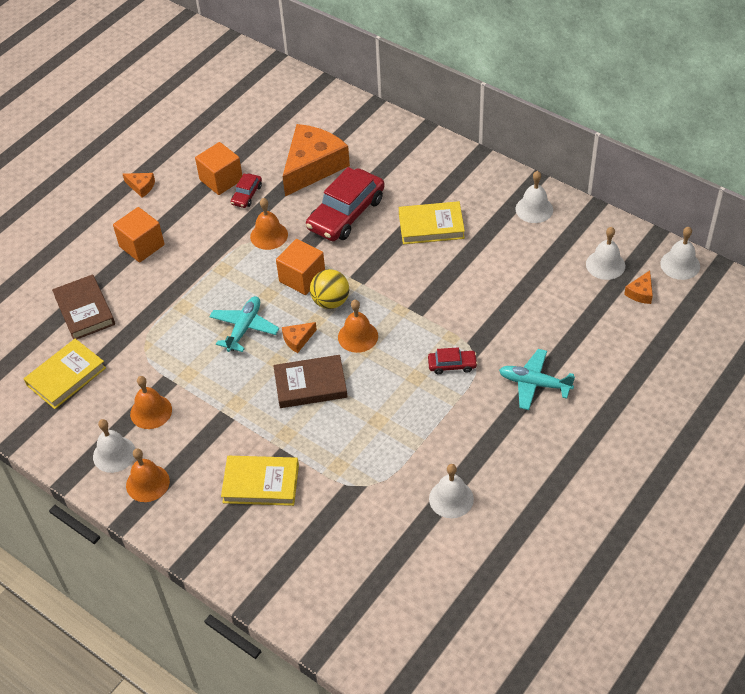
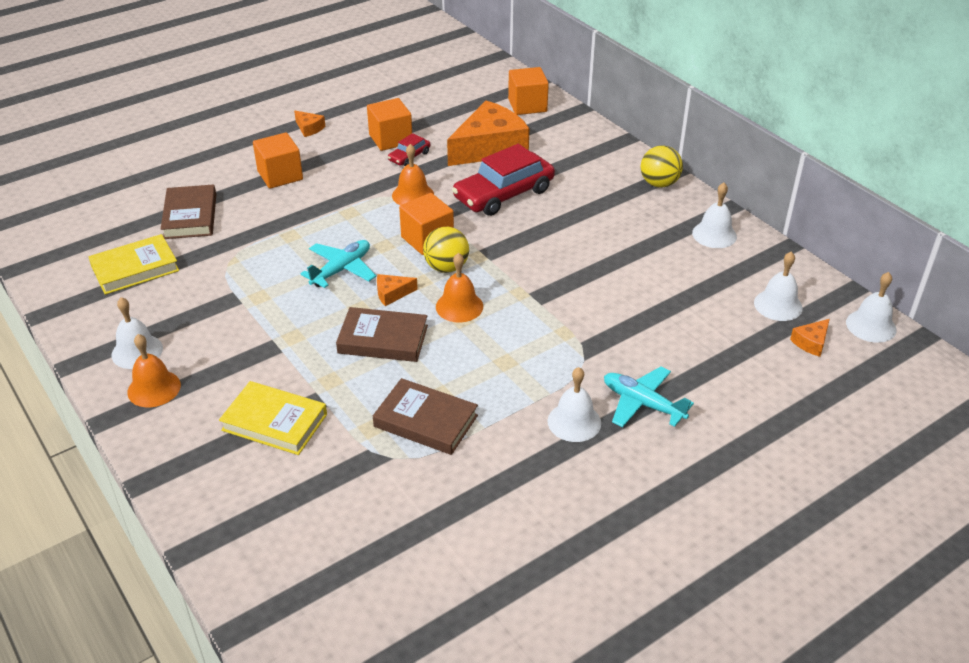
camera: 15 degrees right, 10 degrees down
orange bell [130,376,172,429] -> none
yellow book [399,201,465,244] -> none
red car [428,347,478,374] -> none
white bell [429,464,474,518] -> white bell moved to [548,367,601,442]
none -> brown book [373,378,478,455]
none -> orange cube [508,67,549,115]
none -> yellow ball [641,145,683,188]

